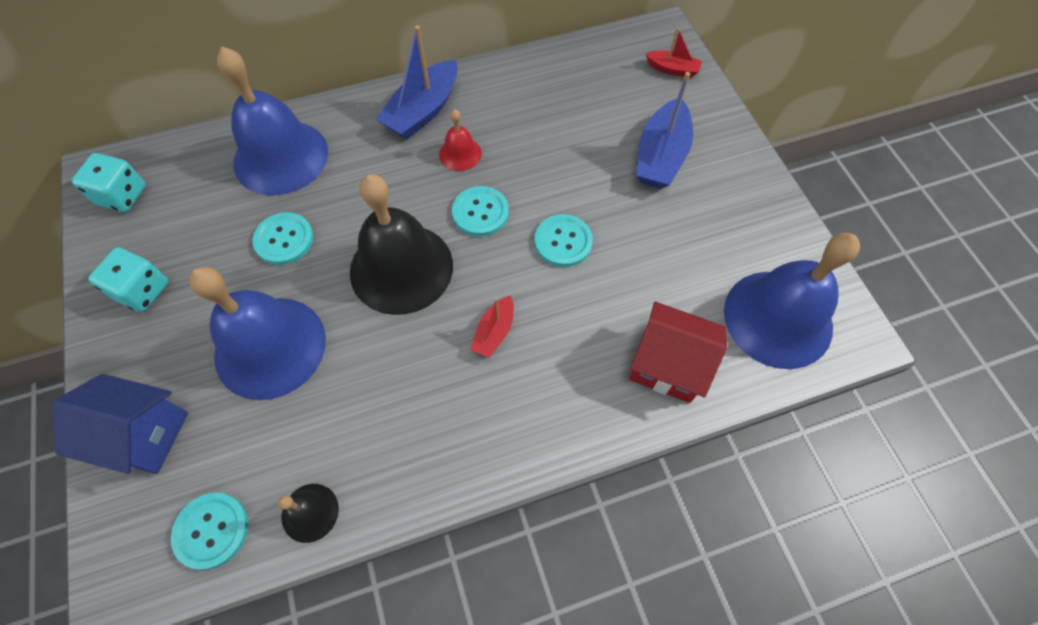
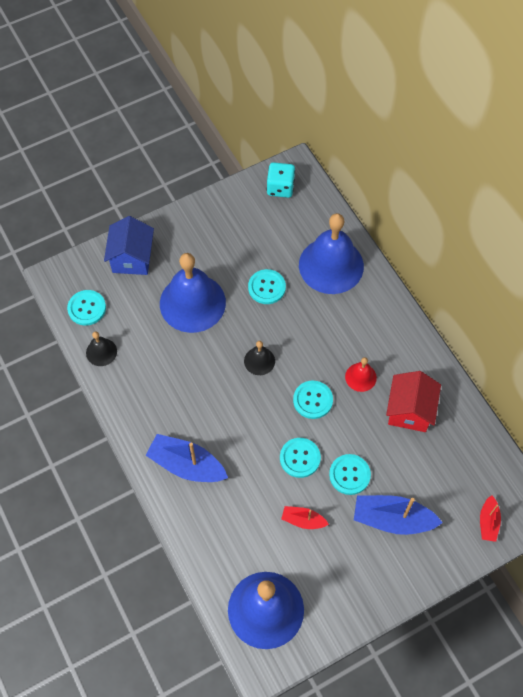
camera: 80 degrees right, 0 degrees up
turquoise dice [89,247,168,312] -> none
black bell [350,174,453,315] -> black bell [244,341,275,375], size x0.46
blue boat [376,25,458,139] -> blue boat moved to [146,434,228,482]
red boat [470,295,514,358] -> red boat moved to [281,506,329,529]
red house [629,301,727,403] -> red house moved to [386,371,441,432]
none -> turquoise button [329,454,371,495]

